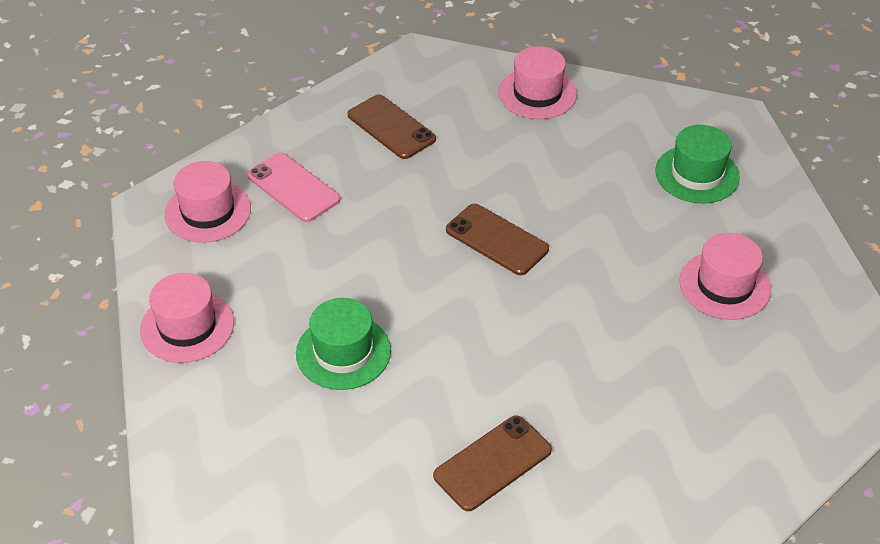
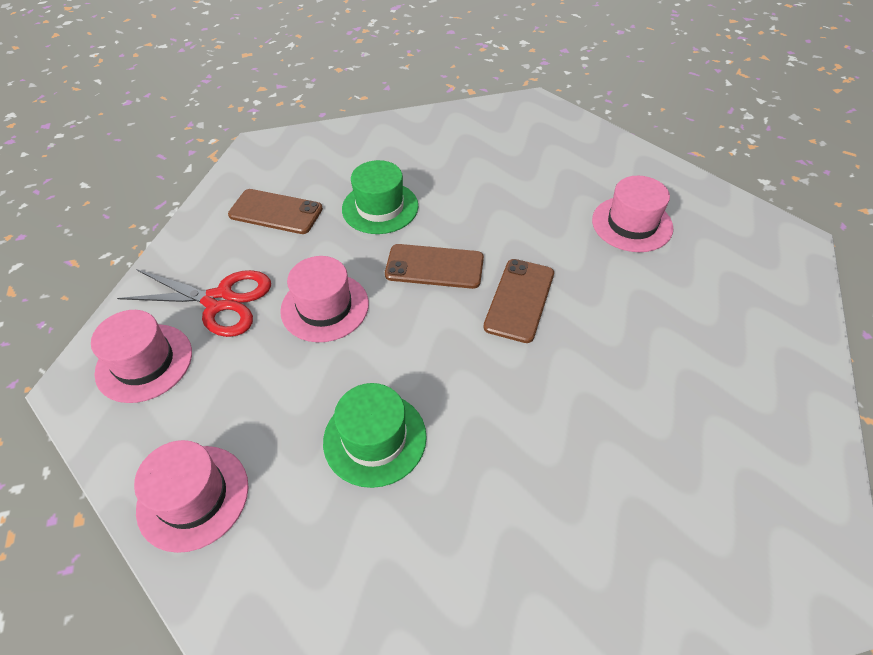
camera: 30 degrees left, 5 degrees up
pink phone [247,153,340,222] -> red scissors [117,269,271,337]
brown phone [433,415,552,511] -> brown phone moved to [483,259,554,343]
pink hat [498,46,577,119] -> pink hat moved to [280,256,369,342]
green hat [655,125,740,204] -> green hat moved to [342,160,419,234]

